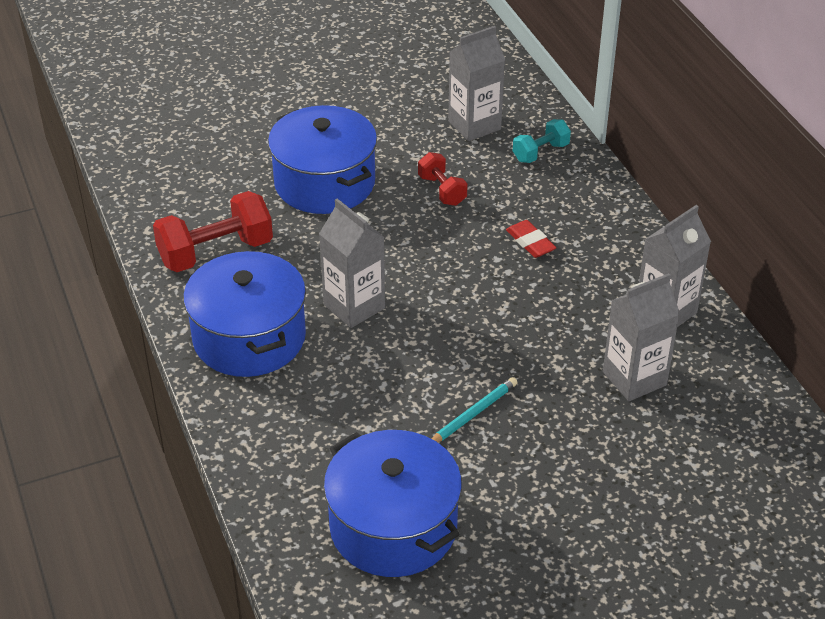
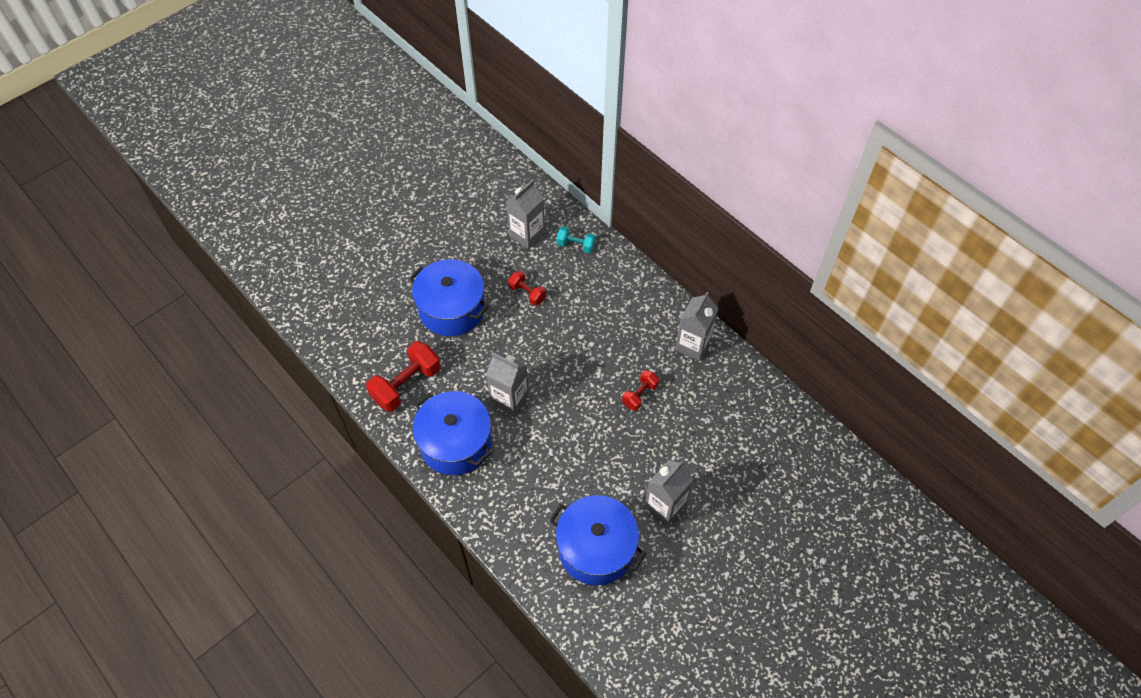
camera: 20 degrees left, 15 degrees up
turquoise pencil [432,377,518,442] -> none
red eraser [506,220,556,258] -> none
turquoise dumbbell [513,119,571,163] -> turquoise dumbbell turned 75 degrees clockwise [557,226,596,253]
grey carton [603,273,680,401] -> grey carton moved to [645,460,693,526]
none -> red dumbbell [622,370,659,411]

